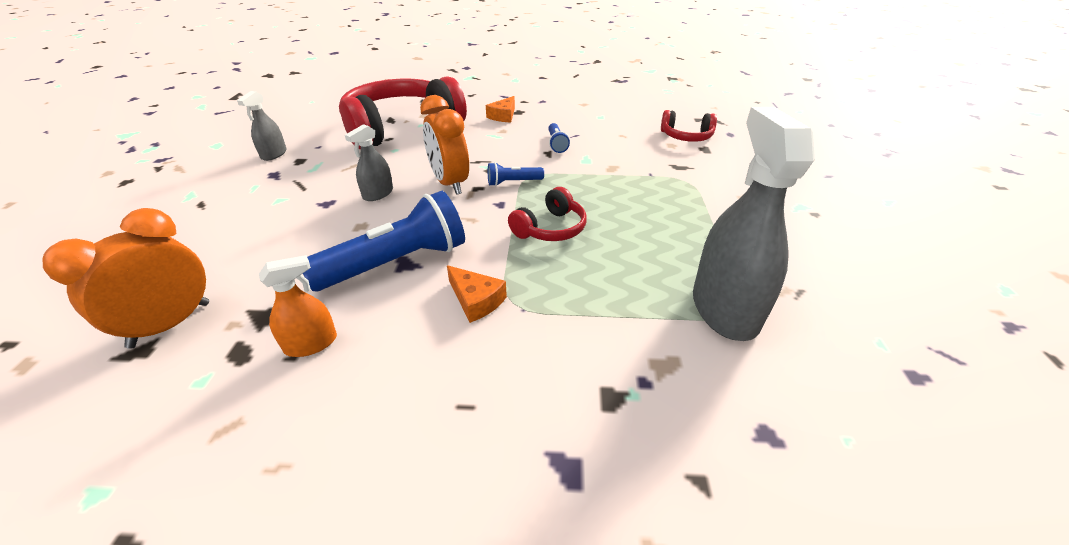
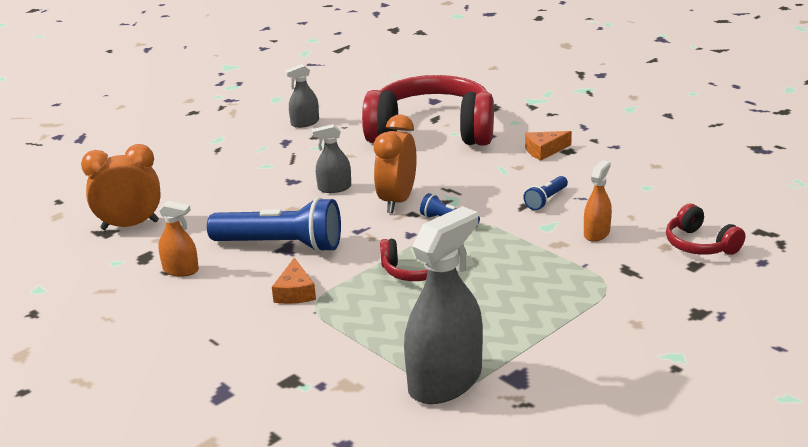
camera: 45 degrees right, 10 degrees down
none -> orange spray bottle [584,160,612,242]

